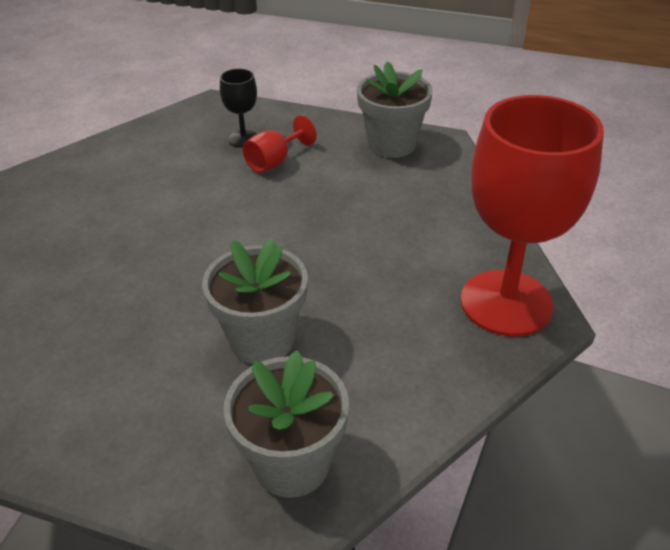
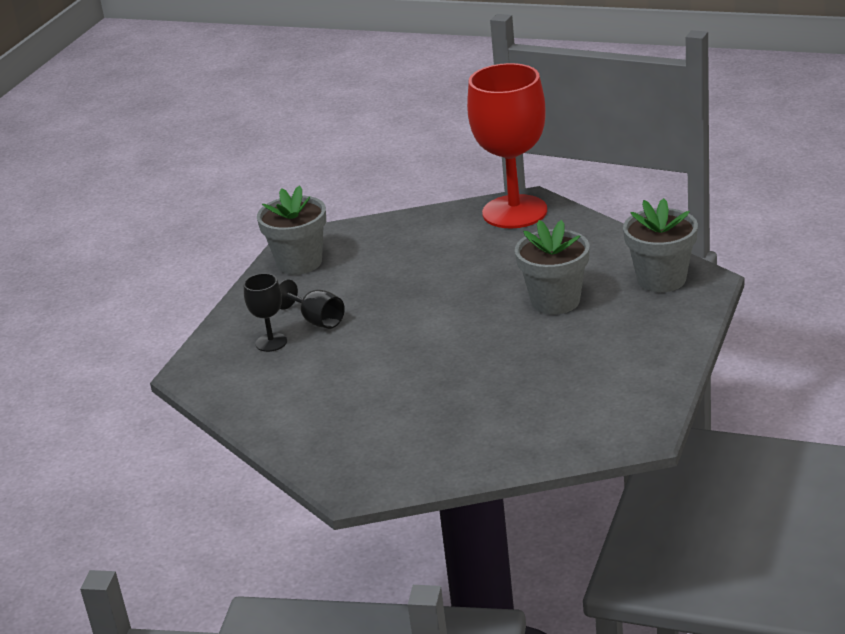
camera: 85 degrees left, 10 degrees down
red goblet [243,115,317,173] -> black goblet [279,279,345,329]

